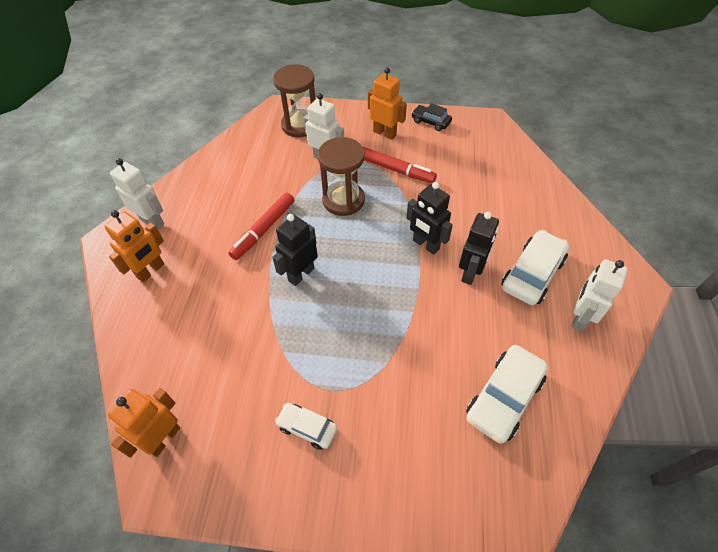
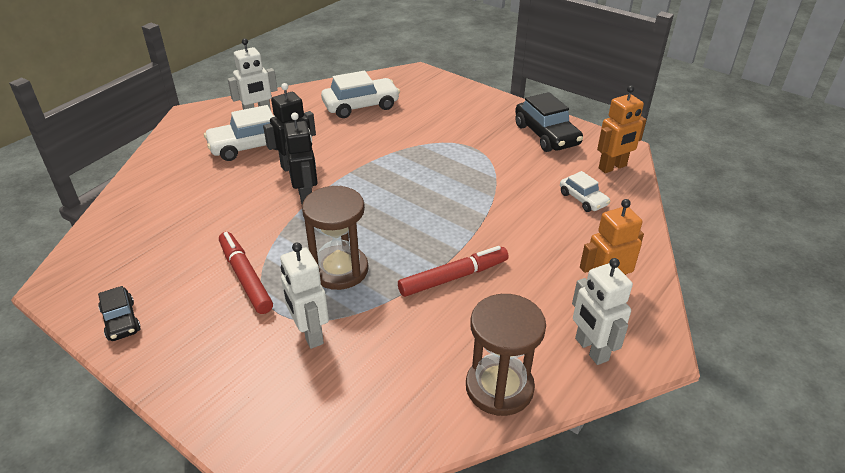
camera: 150 degrees left, 15 degrees down
black robot [272,214,318,286] -> none
brown hourglass [273,64,316,137] -> brown hourglass moved to [466,294,546,416]
white car [275,403,337,450] -> white car moved to [560,171,610,212]
orange robot [368,67,407,140] -> none
none -> black car [515,92,583,152]

